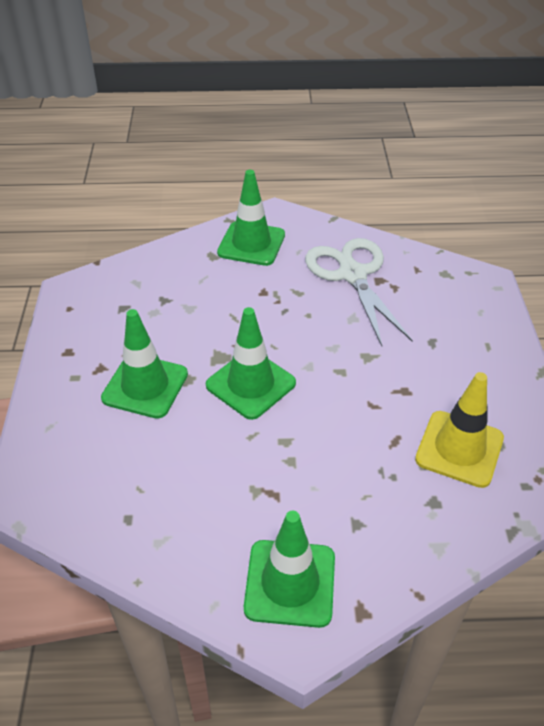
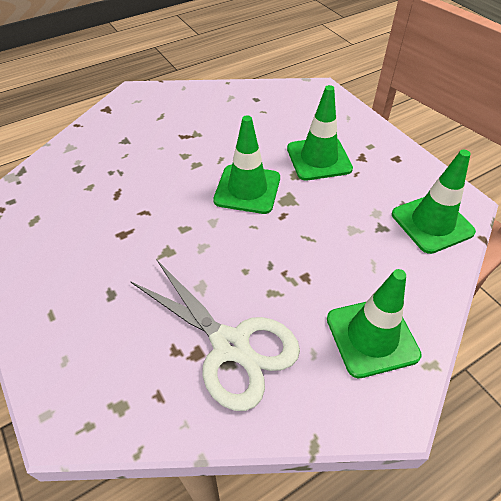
camera: 150 degrees right, 5 degrees up
green traffic cone [244,511,335,628] -> green traffic cone moved to [392,150,476,254]
yellow traffic cone [415,372,504,488] -> none

